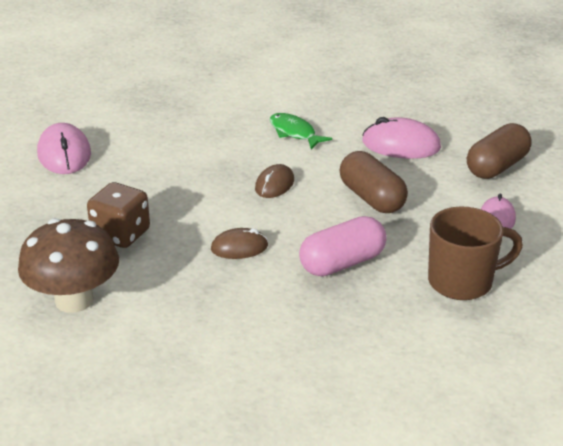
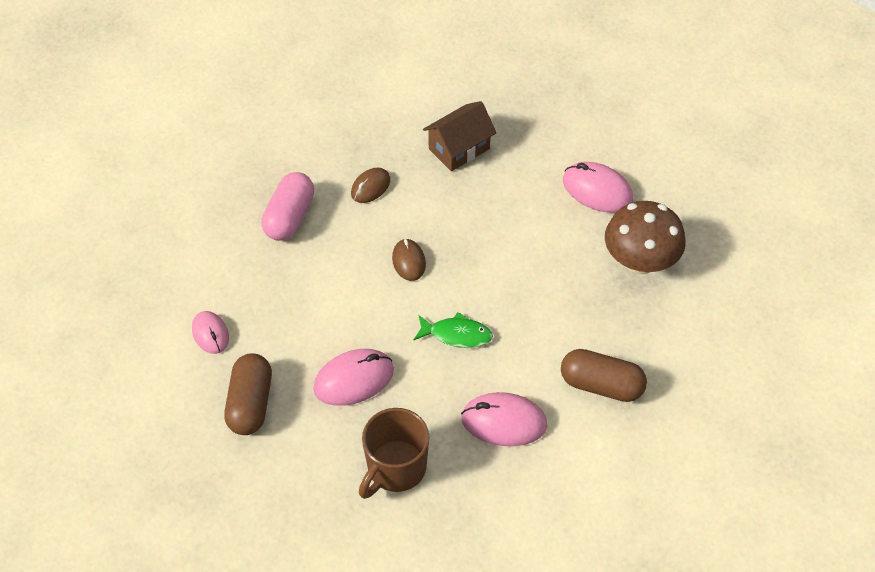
camera: 140 degrees right, 20 degrees up
brown mushroom [18,218,119,313] -> brown mushroom moved to [605,201,685,274]
brown dice [87,182,150,248] -> brown house [423,101,496,171]
brown capsule [340,151,408,213] -> brown capsule moved to [561,349,647,402]
brown mug [428,206,523,300] -> brown mug moved to [359,408,429,499]
none -> pink mouse [461,392,547,446]

